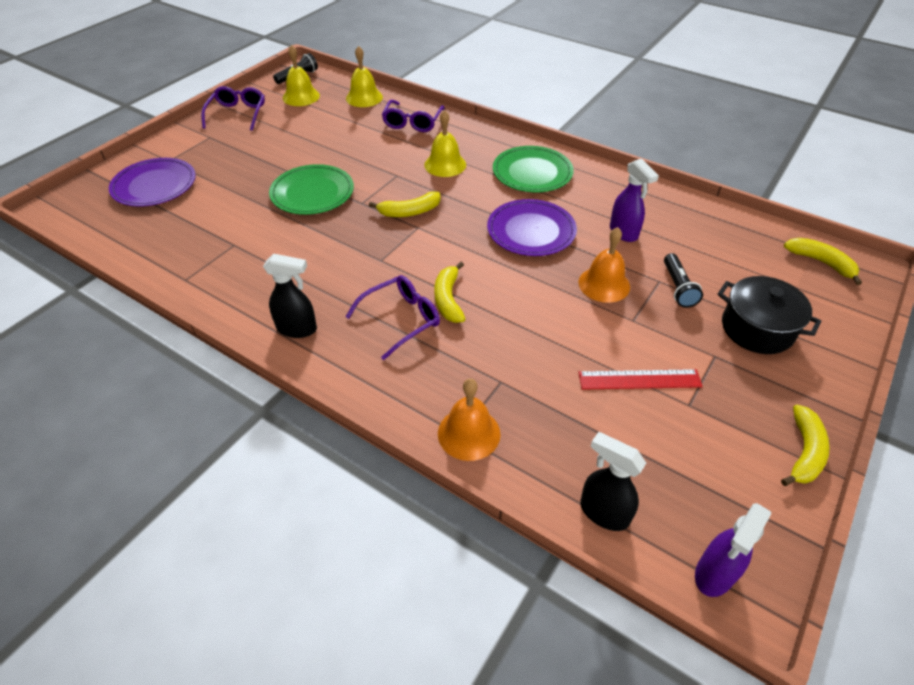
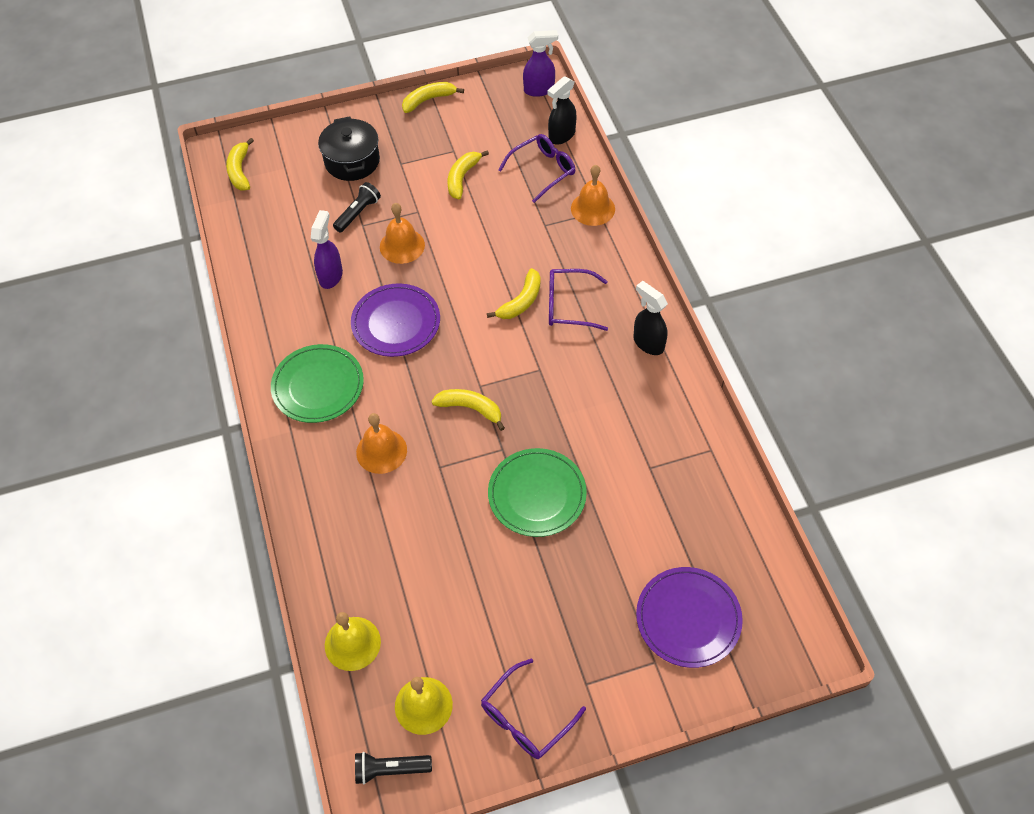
camera: 140 degrees left, 10 degrees up
purple glasses [382,100,445,132] -> purple glasses moved to [498,134,575,203]
yellow bell [424,110,466,177] -> orange bell [356,413,407,474]
red ruler [578,369,703,390] -> yellow banana [448,150,489,199]
black spray bottle [580,432,646,531] -> black spray bottle turned 60 degrees clockwise [548,76,577,144]

